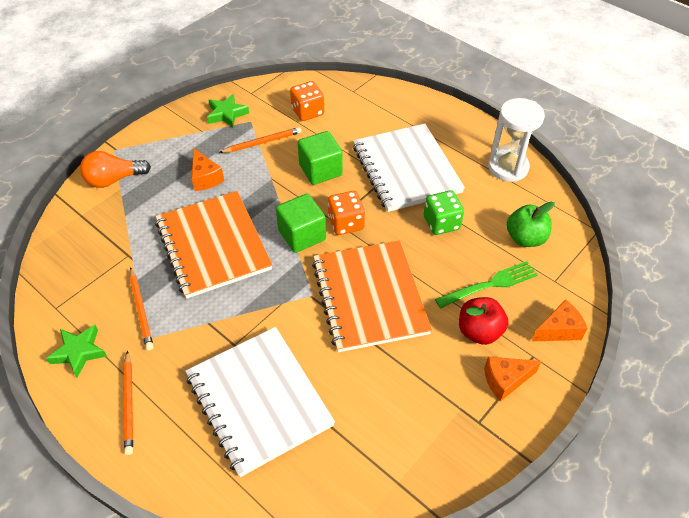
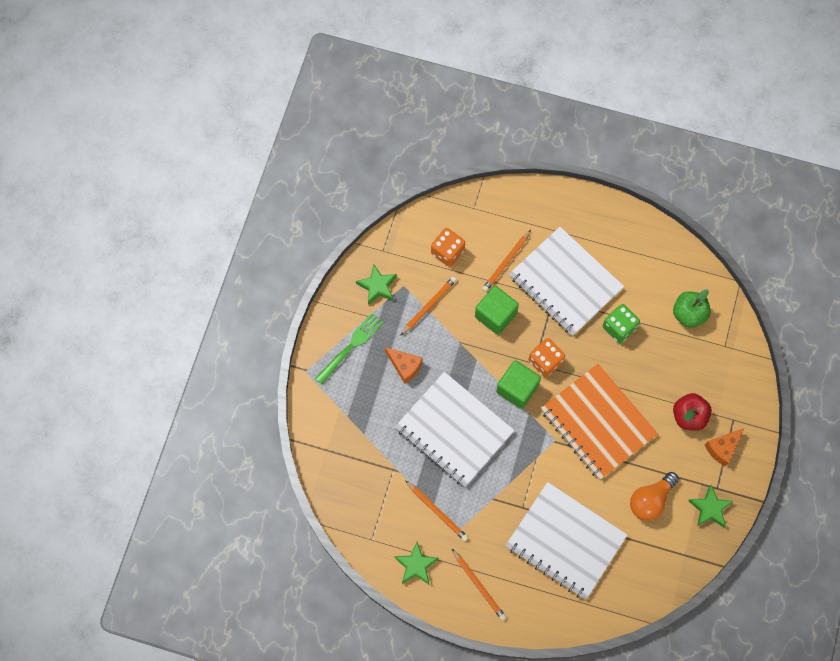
camera: 25 degrees left, 20 degrees up
orange light bulb [80,151,151,188] -> orange light bulb moved to [630,472,679,521]
orange notebook [155,191,272,299] -> white notebook [395,372,514,487]
green fork [435,261,537,308] -> green fork moved to [315,313,383,384]
white hourglass [488,98,545,182] -> none
orange cheese [532,299,588,341] -> none
none -> orange pencil [482,230,531,292]
none -> green star [688,485,733,527]

